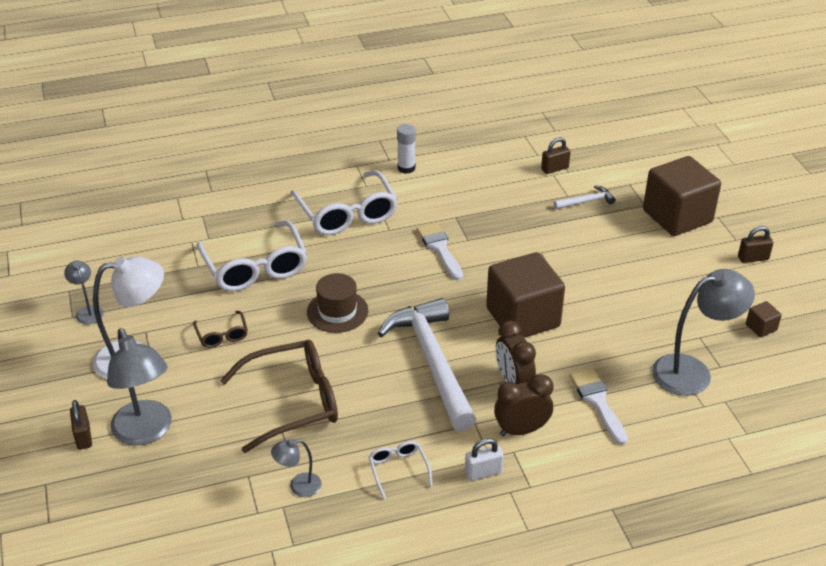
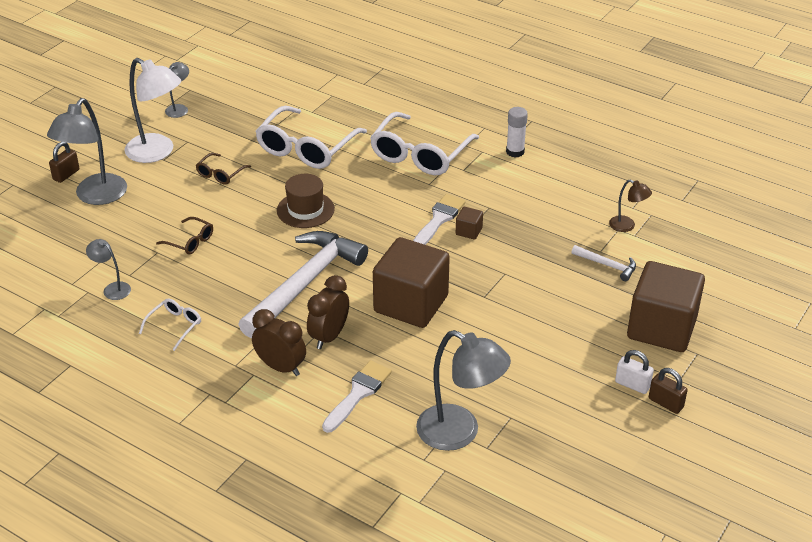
camera: 50 degrees right, 0 degrees up
brown glasses [220,340,338,453] -> brown glasses [156,217,213,255], size x0.47
white padlock [465,438,503,481] -> white padlock moved to [615,350,654,394]
brown padlock [541,137,571,174] -> brown lamp [609,180,652,232]
brown cube [746,301,782,337] -> brown cube moved to [456,207,483,240]

